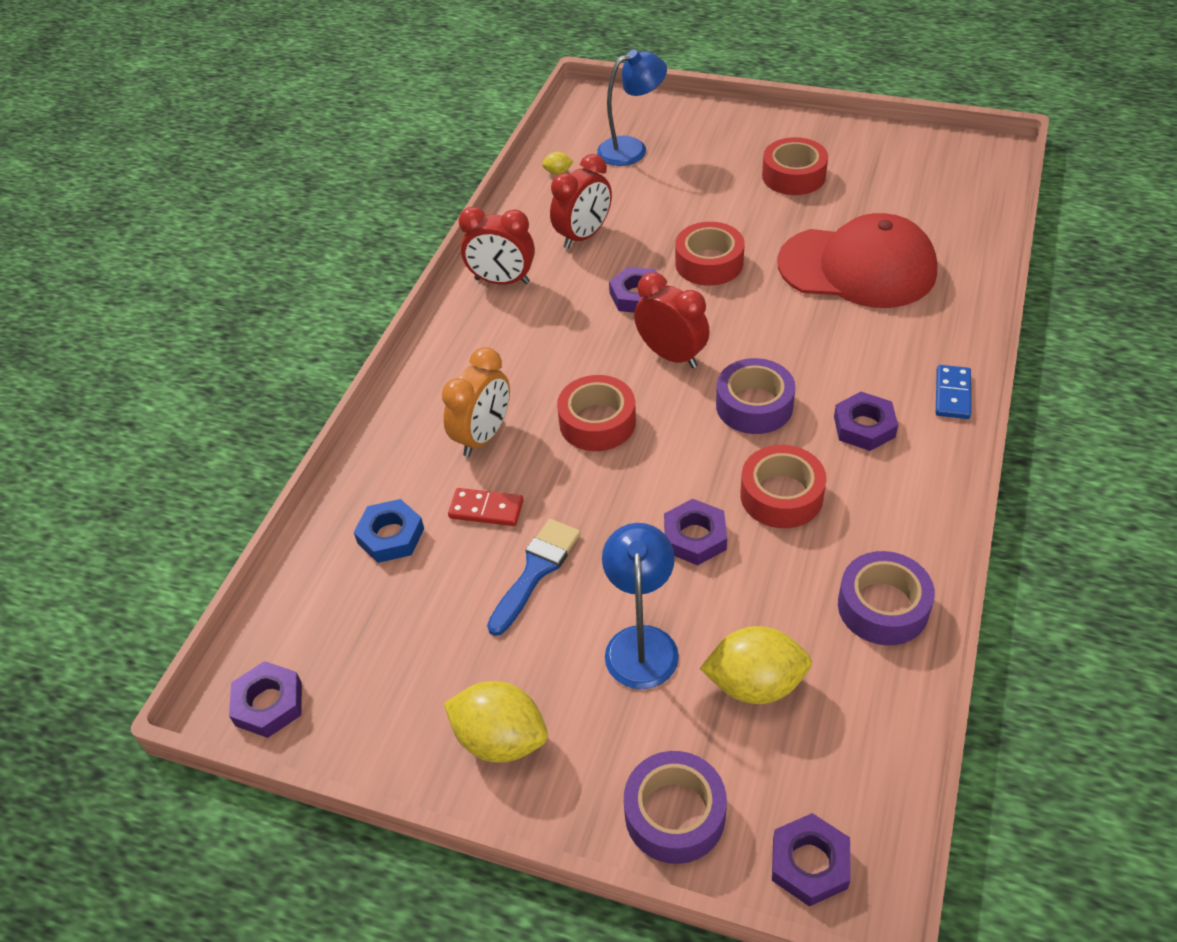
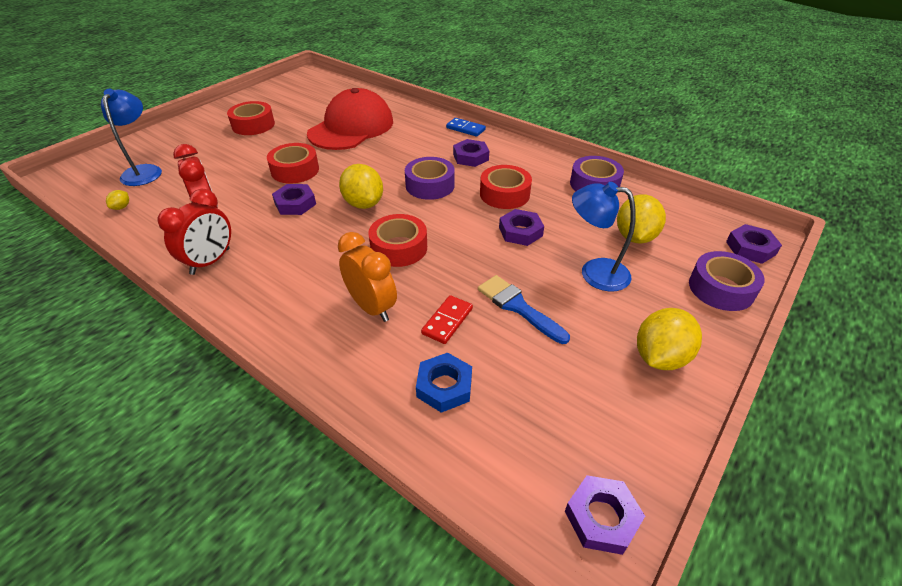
camera: 75 degrees left, 5 degrees down
red clock [634,272,710,368] -> yellow lemon [339,164,383,209]

